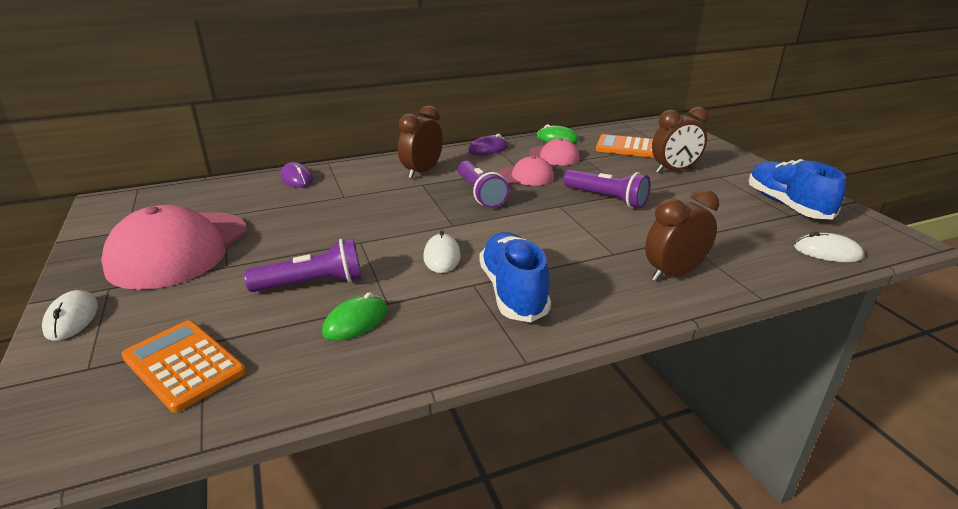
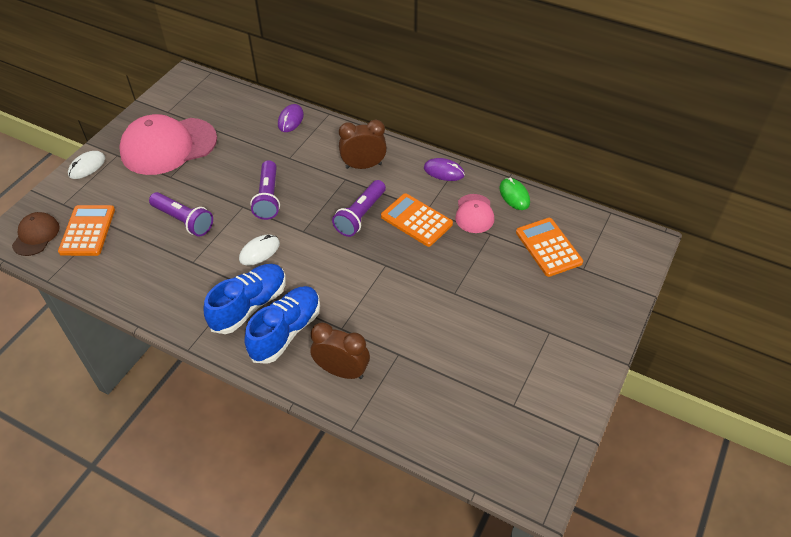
camera: 50 degrees right, 20 degrees up
green mouse [322,292,387,341] -> none
pink cap [497,156,554,186] -> orange calculator [381,193,453,247]
purple flashlight [563,170,651,208] -> purple flashlight moved to [250,160,280,220]
brown clock [652,107,709,173] -> none
blue shoe [749,159,846,220] -> blue shoe moved to [244,286,320,364]
white mouse [794,232,864,262] -> none
none -> brown cap [12,212,60,256]

